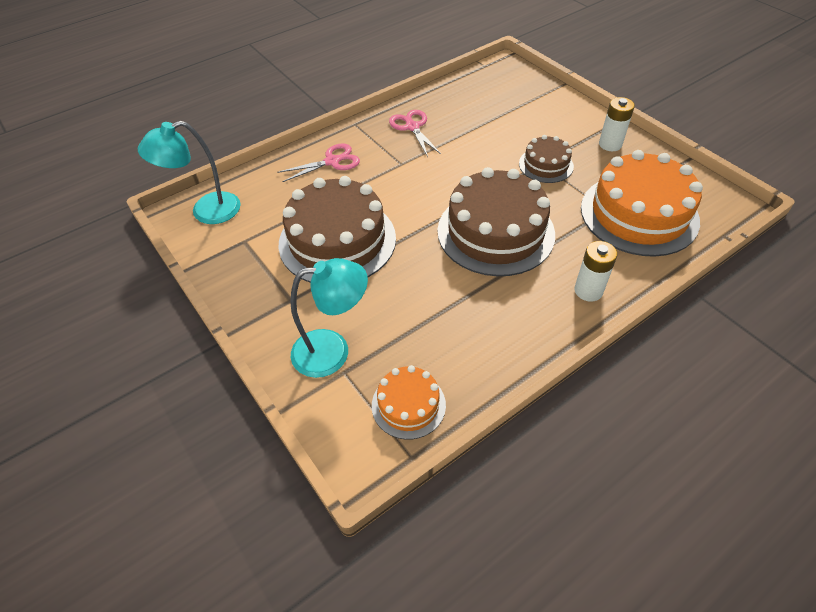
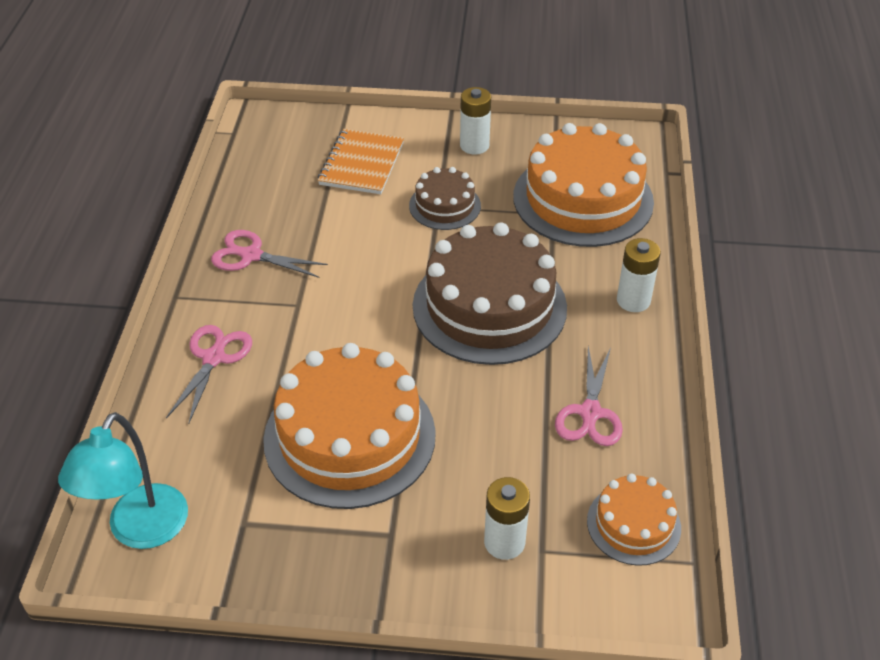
camera: 50 degrees left, 5 degrees down
brown cake [278,176,396,283] -> orange cake [263,343,436,509]
turquoise lamp [290,258,368,378] -> white battery [484,477,530,560]
none -> orange notebook [318,129,404,194]
none -> pink scissors [555,346,623,446]

